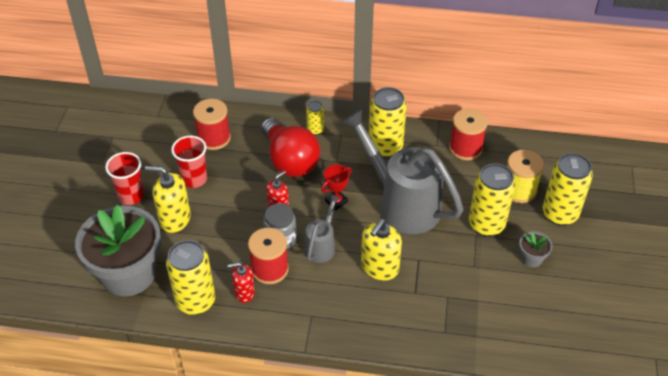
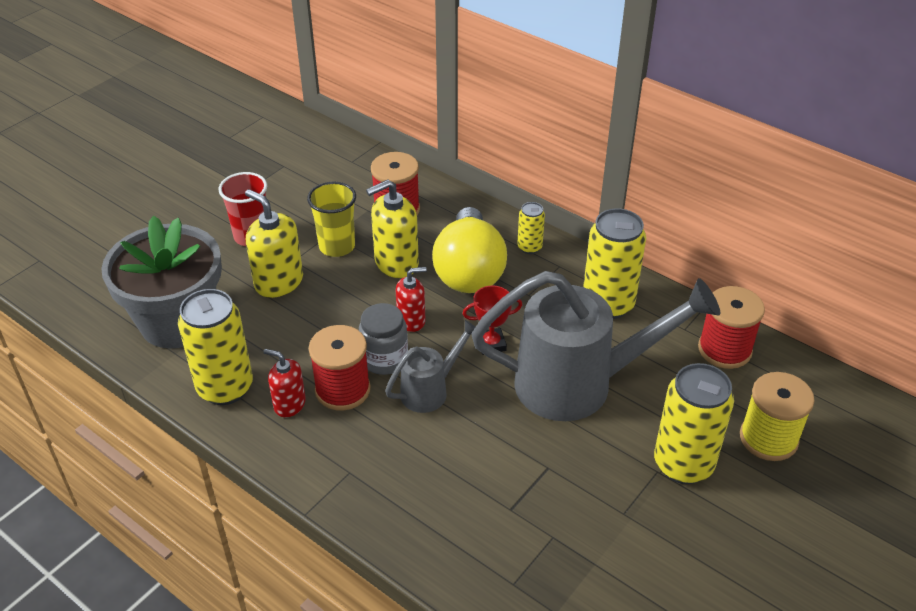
camera: 30 degrees right, 5 degrees down
red cup [171,136,207,188] -> yellow cup [307,182,356,257]
red light bulb [261,118,321,177] -> yellow light bulb [432,207,507,293]
grey watering can [341,108,463,234] -> grey watering can turned 105 degrees clockwise [472,271,720,421]
yellow soap dispenser [361,219,402,281] -> yellow soap dispenser moved to [366,179,419,278]
grey flower pot [519,231,552,267] -> none
yellow can [543,153,593,226] -> none

